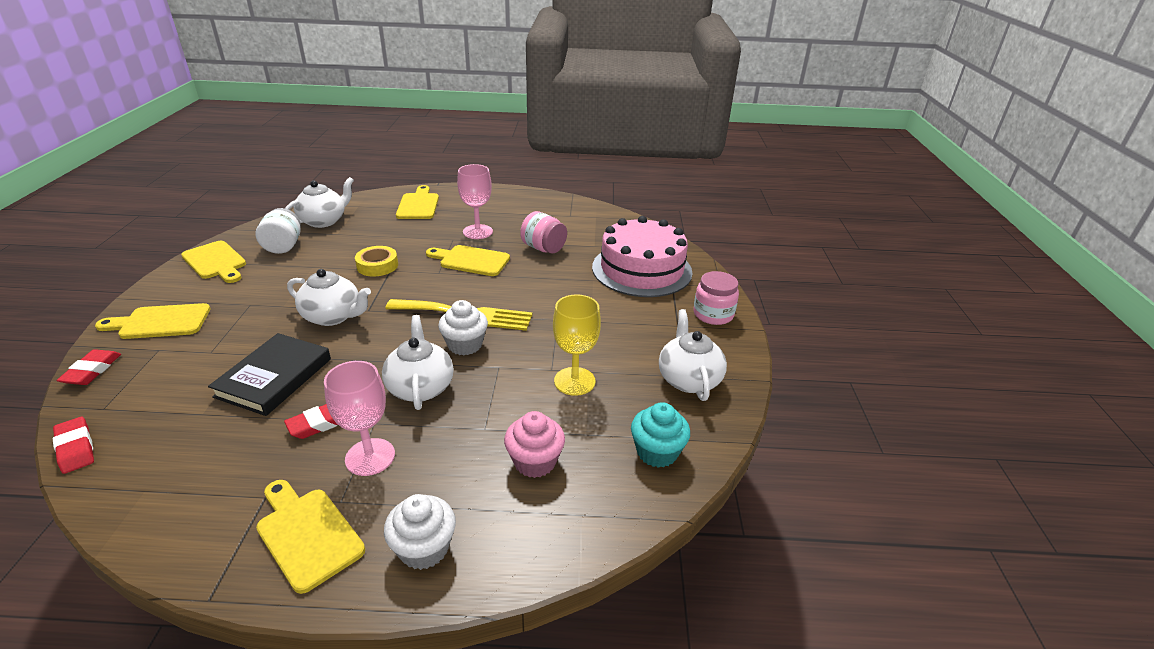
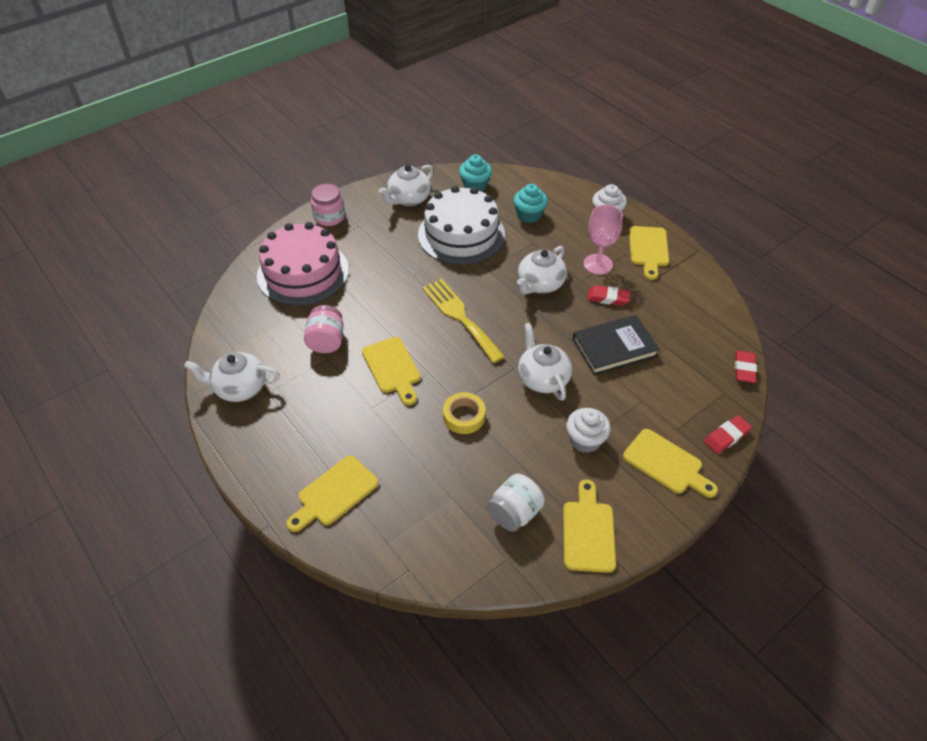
camera: 130 degrees left, 15 degrees up
white teapot [285,177,354,228] -> white teapot moved to [184,352,280,402]
white cupcake [438,300,488,355] -> white cupcake moved to [566,408,611,453]
pink goblet [457,164,493,239] -> none
pink cupcake [504,411,565,478] -> turquoise cupcake [513,184,548,223]
yellow goblet [553,294,601,396] -> white cake [418,186,505,265]

